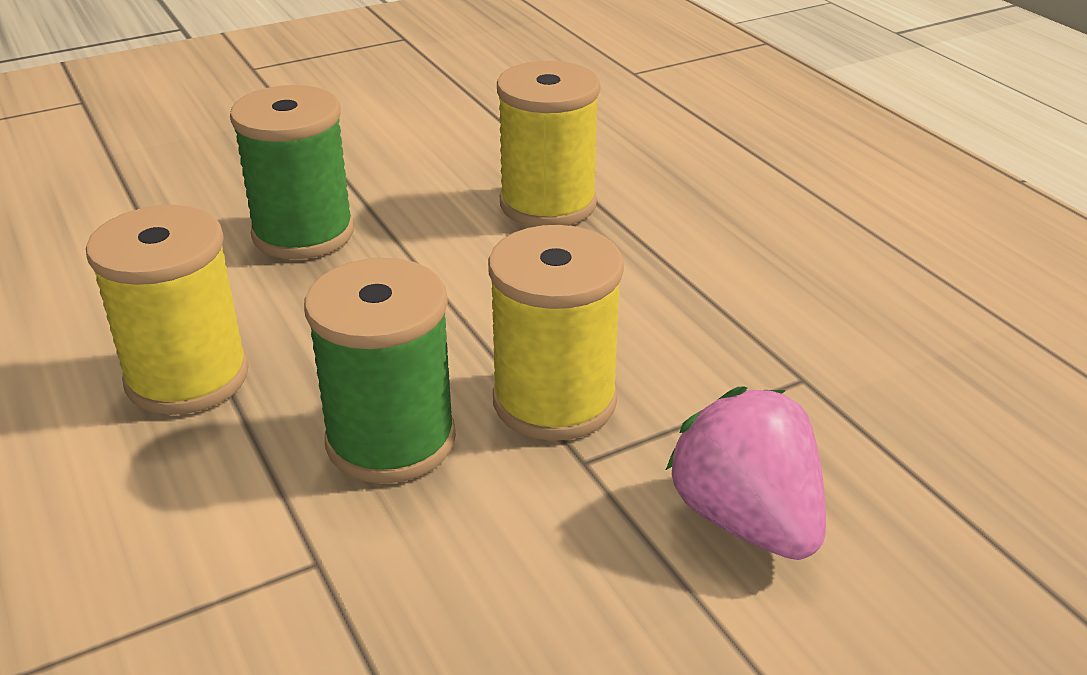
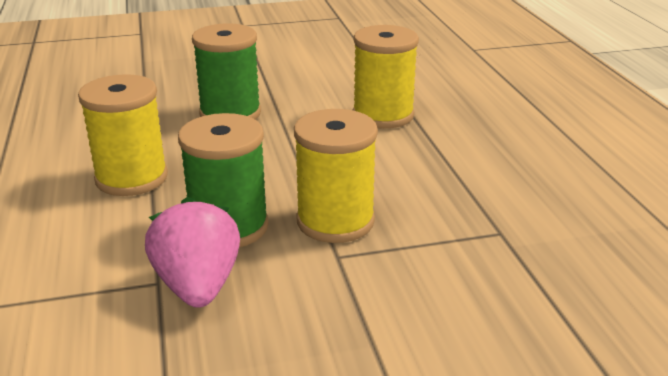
camera: 15 degrees right, 5 degrees down
pink strawberry [665,386,826,560] -> pink strawberry moved to [145,197,240,308]

